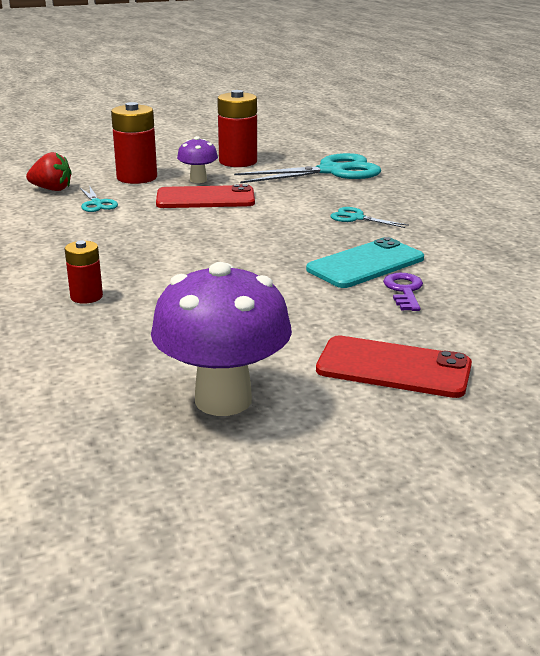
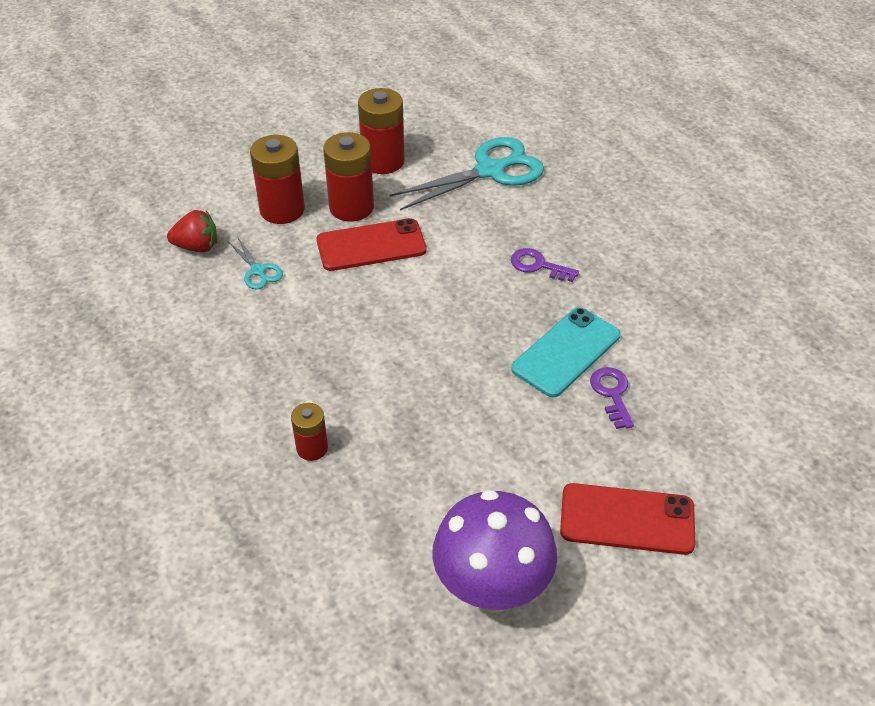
camera: 10 degrees left, 20 degrees up
purple mushroom [177,136,218,183] -> red battery [323,132,374,222]
turquoise scissors [330,207,409,228] -> purple key [511,248,579,282]

